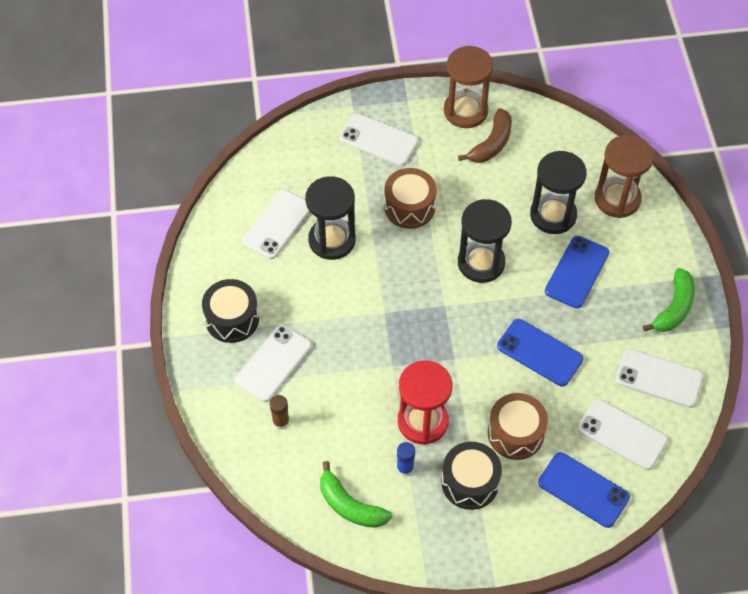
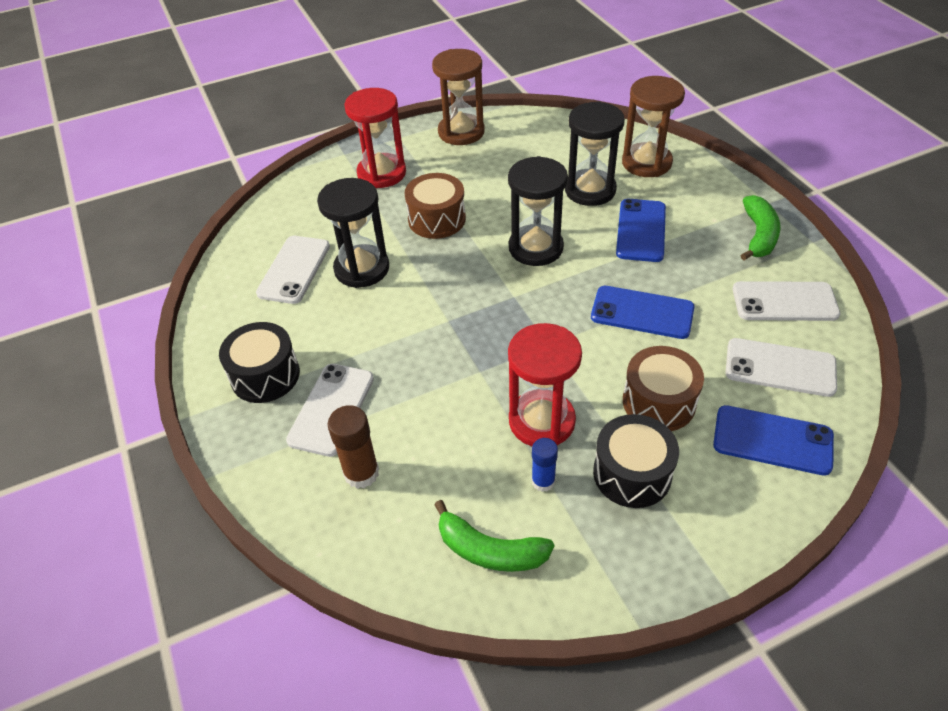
camera: 15 degrees left, 10 degrees down
brown glue stick [269,395,290,430] -> brown glue stick [328,405,379,489], size x1.53
white phone [340,114,419,166] -> red hourglass [344,88,406,188]
brown banana [458,108,512,163] -> none

